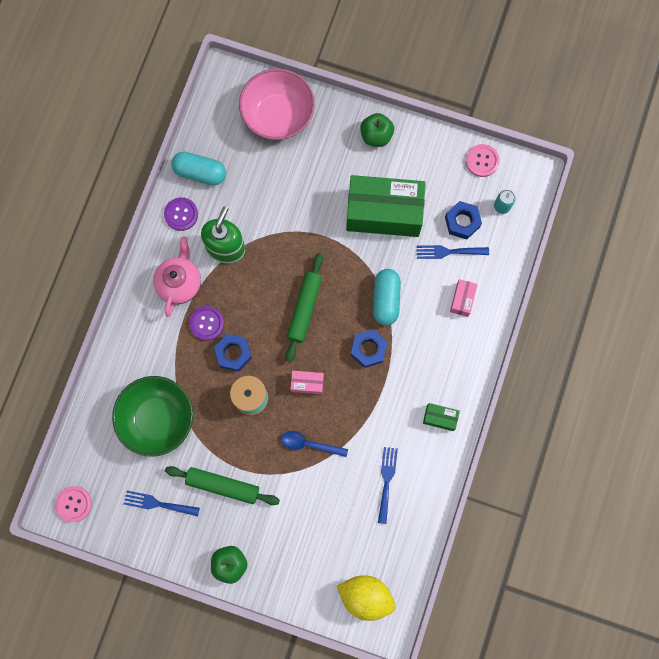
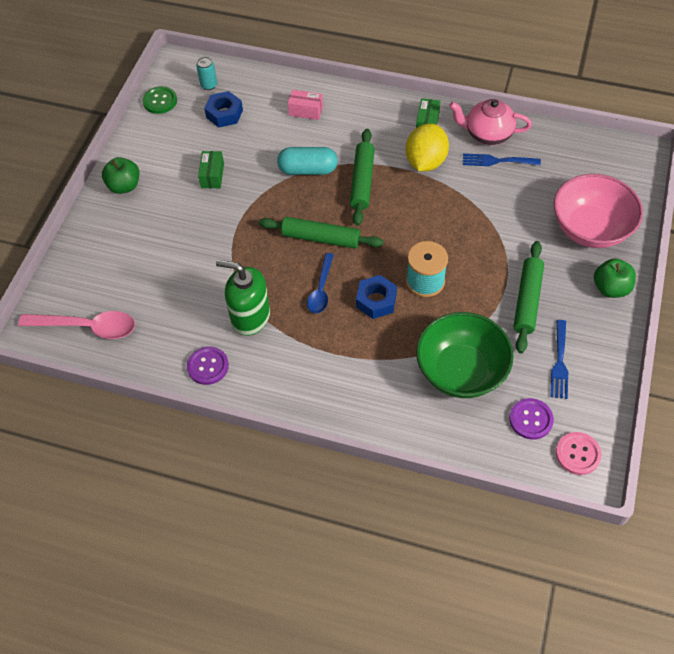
camera: 90 degrees left, 20 degrees down
pink teapot [153,237,201,317] -> pink teapot moved to [449,99,532,145]
turquoise capsule [171,152,226,185] -> none
purple button [189,306,224,341] -> purple button moved to [509,398,554,440]
pink bowl [239,68,315,140] -> pink bowl moved to [554,174,643,248]
blue spoon [281,431,348,457] -> blue spoon moved to [307,253,334,314]
pink box [291,371,324,394] -> none
yellow lemon [337,575,396,621] -> yellow lemon moved to [406,123,449,171]
green box [346,175,426,237] -> green box [198,151,224,188], size x0.42
blue nut [351,329,387,368] -> green rolling pin [350,129,375,226]
blue fork [417,245,489,259] -> none
pink button [466,144,500,177] -> green button [142,86,177,114]
none -> pink spoon [18,311,135,339]

